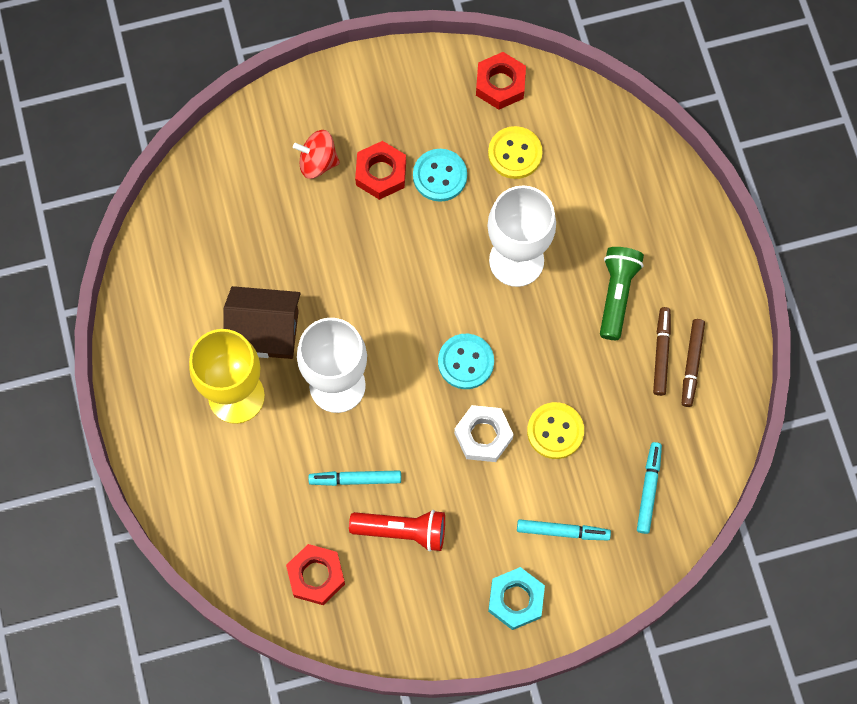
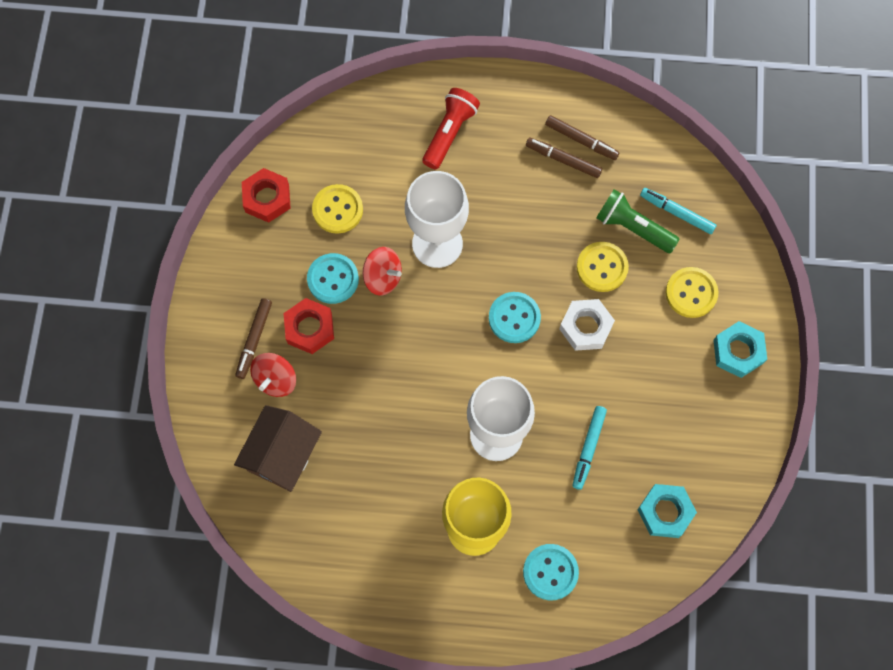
camera: 70 degrees left, 0 degrees up
brown house [223,286,301,359] -> brown house moved to [234,405,322,492]
red nut [286,544,345,605] -> turquoise nut [637,484,697,538]
red flashlight [349,510,445,552] -> red flashlight moved to [422,88,480,169]
turquoise marker [517,519,611,540] -> yellow button [666,267,718,318]
green flashlight [600,247,644,340] -> green flashlight moved to [596,189,680,253]
none -> brown marker [235,298,272,379]
none -> red spinning top [363,247,402,296]
none -> turquoise button [523,544,579,601]

